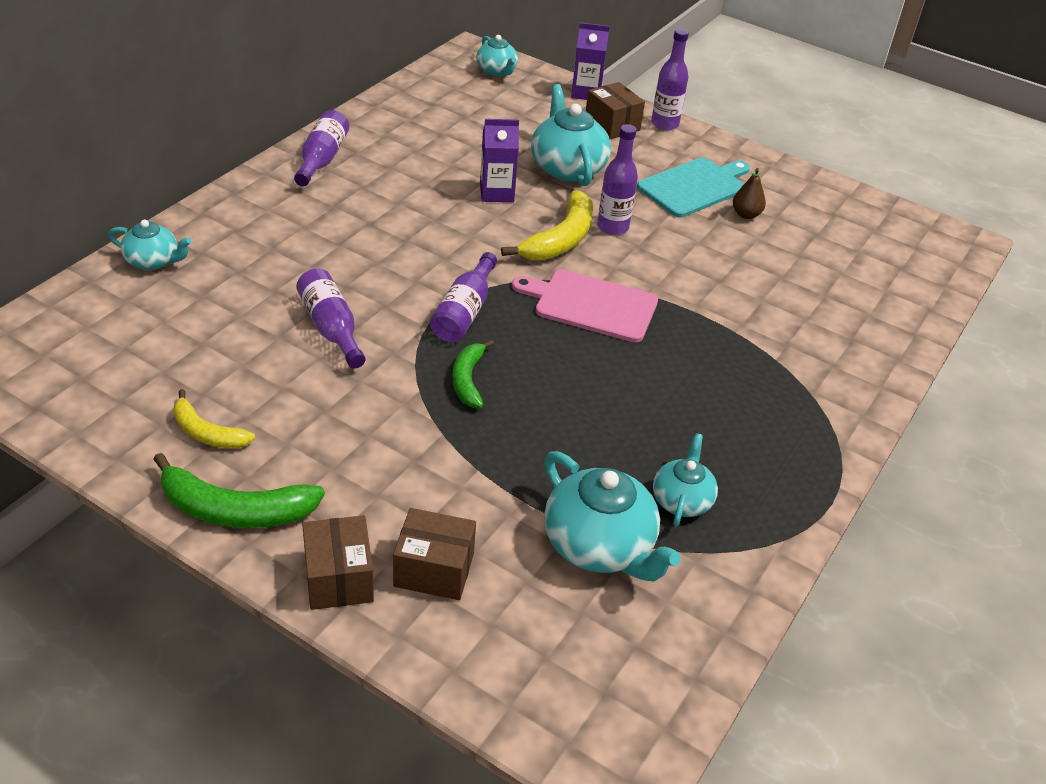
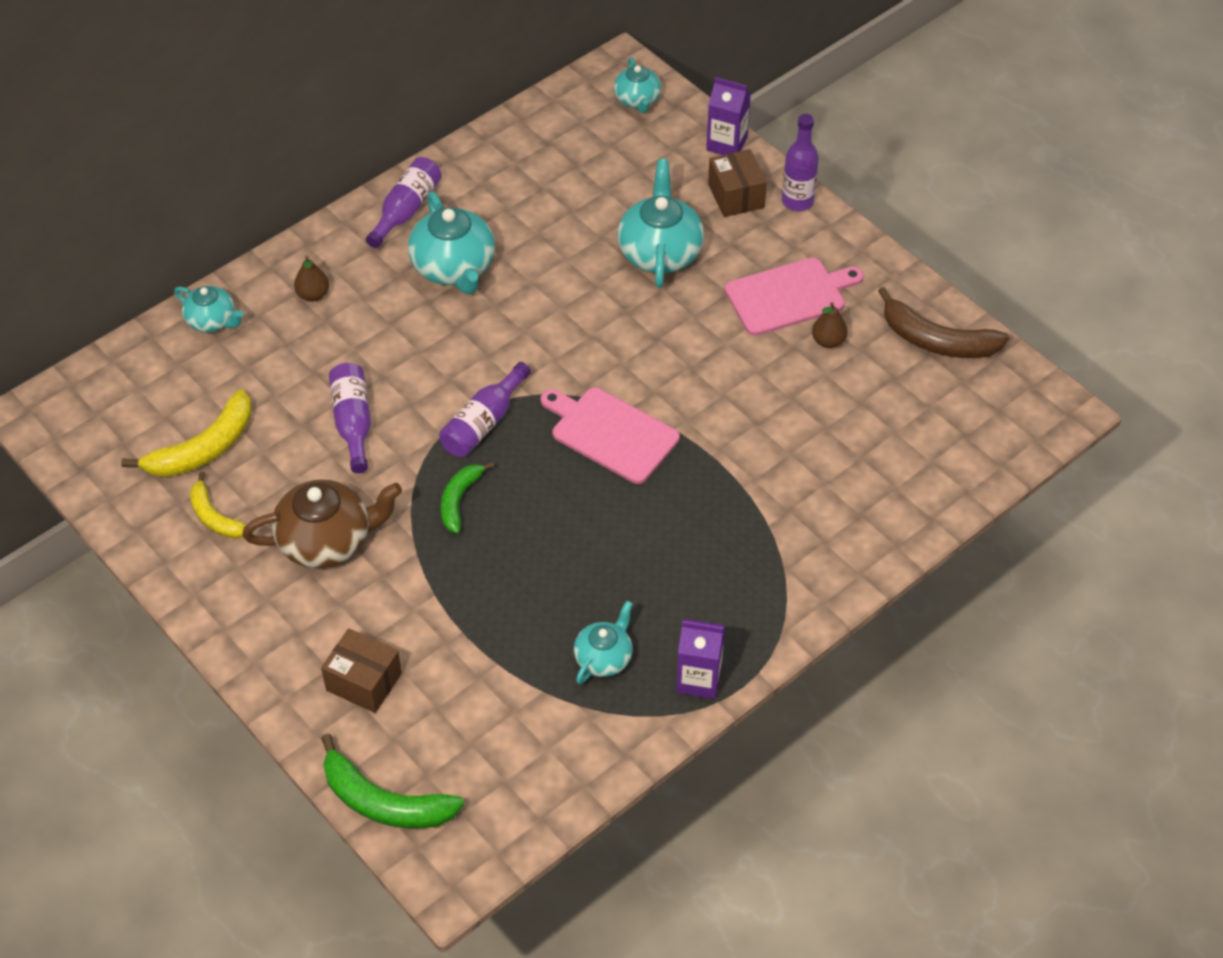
camera: 20 degrees right, 10 degrees up
green banana [153,453,325,528] -> green banana moved to [321,734,464,829]
brown box [302,515,374,610] -> none
purple carton [480,119,519,202] -> purple carton moved to [676,619,725,699]
yellow banana [501,191,593,260] -> yellow banana moved to [121,389,252,477]
turquoise teapot [544,451,681,581] -> turquoise teapot moved to [408,192,495,294]
purple bottle [597,124,638,235] -> none
turquoise cutting board [637,158,750,217] -> pink cutting board [725,258,864,336]
none -> brown teapot [242,479,402,568]
none -> brown pear [294,256,329,302]
none -> brown banana [878,287,1009,358]

